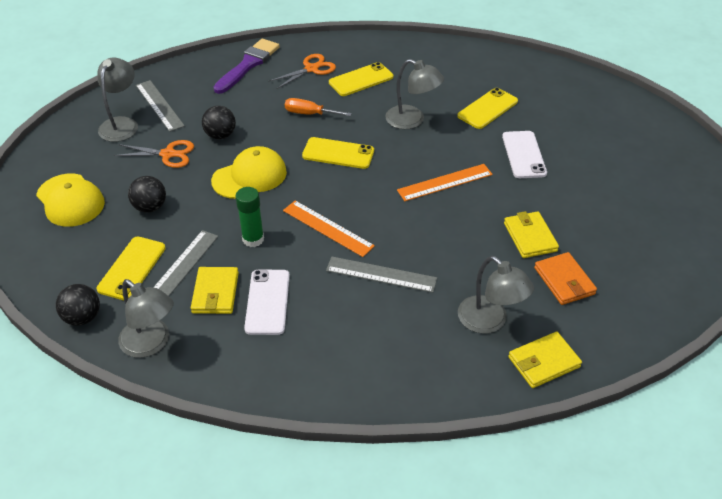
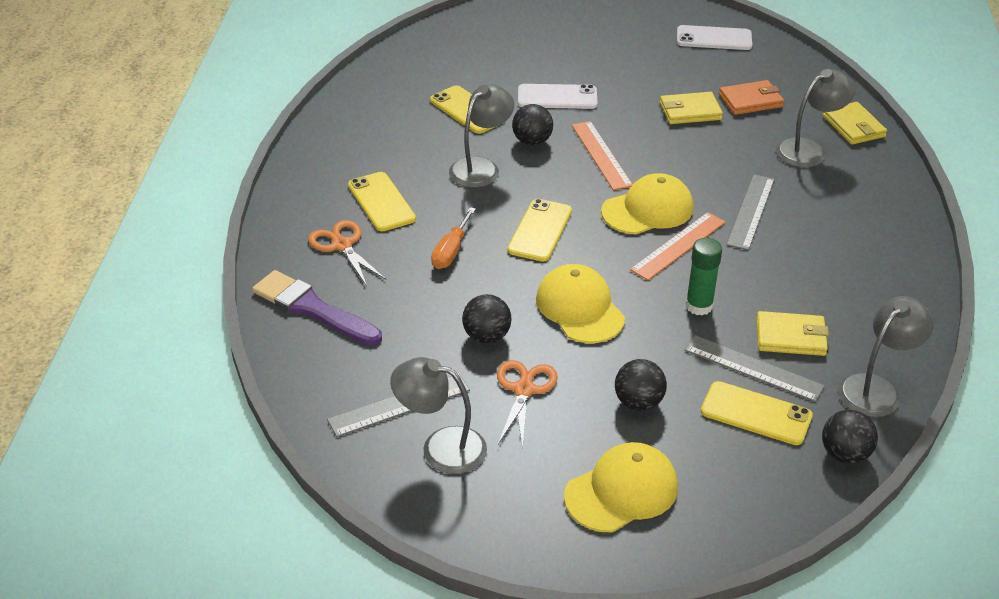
camera: 85 degrees left, 5 degrees down
white phone [244,270,290,335] -> white phone moved to [677,25,752,50]
none -> black ball [512,104,553,145]
none -> yellow cap [601,173,693,234]

